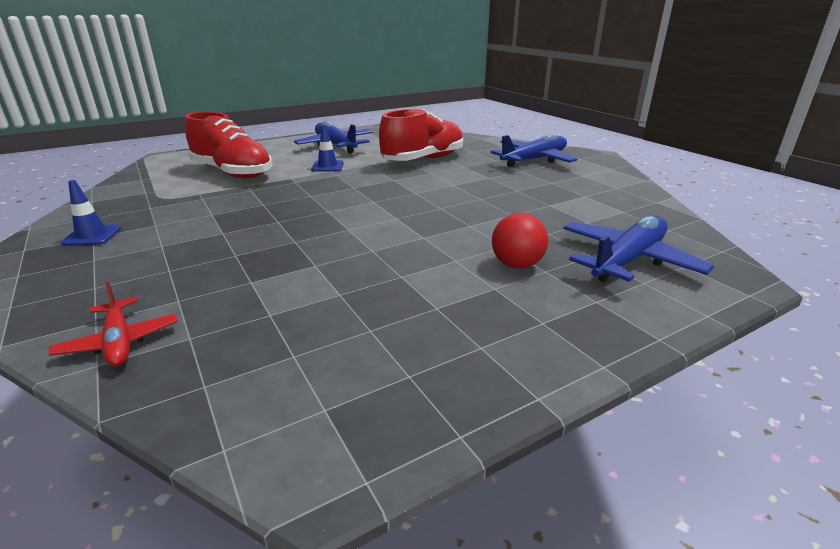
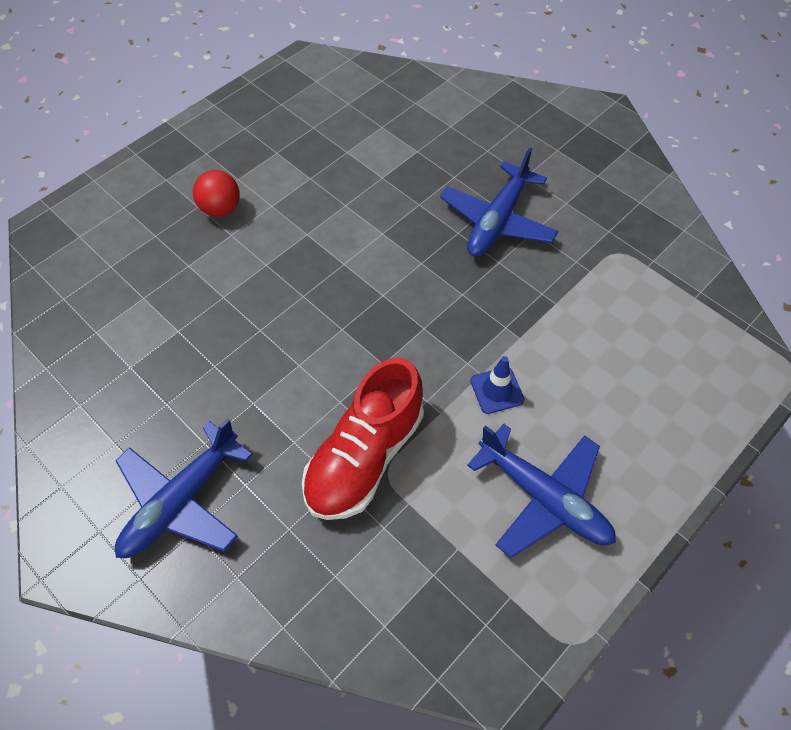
camera: 165 degrees right, 30 degrees up
red plane [49,282,178,367] -> none
blue traffic cone [61,180,121,246] -> none
red shoe [185,112,273,179] -> none
blue plane [563,216,714,282] -> blue plane moved to [440,147,558,257]

